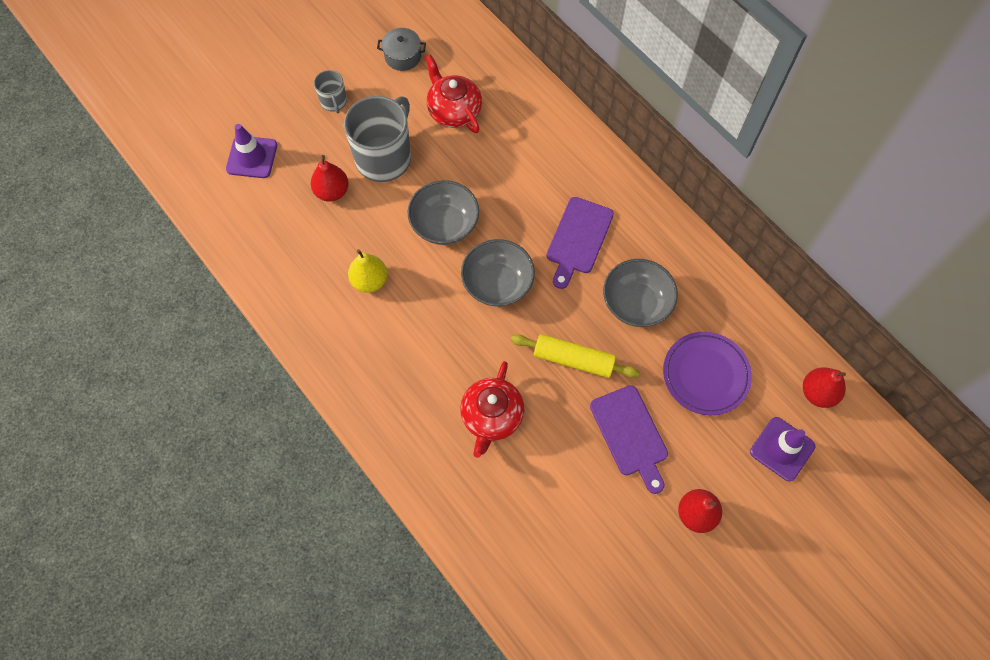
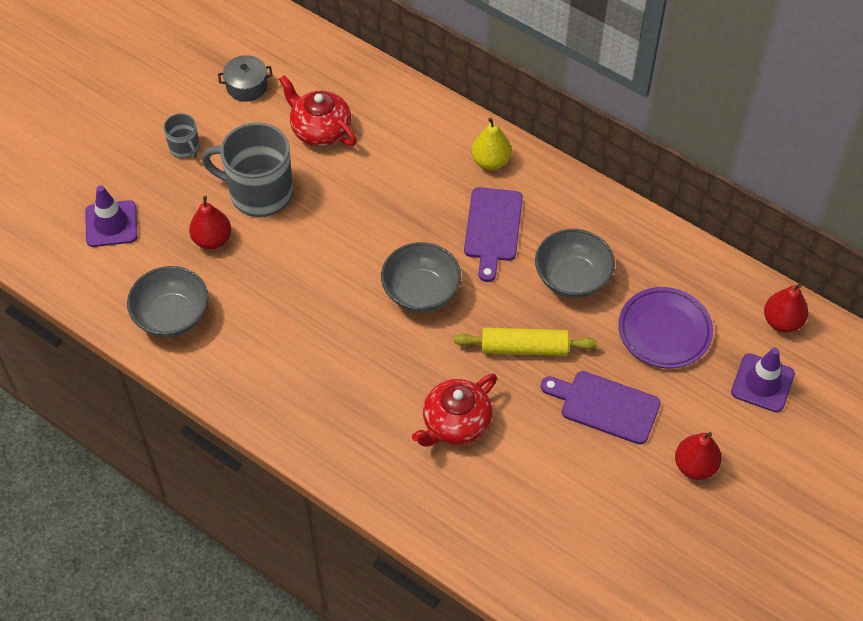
camera: 15 degrees left, 10 degrees down
grey mug [344,96,411,182] -> grey mug turned 90 degrees counterclockwise [202,122,293,217]
yellow pear [348,249,387,293] -> yellow pear moved to [471,117,512,170]
grey bowl [408,180,479,245] -> grey bowl moved to [127,266,209,337]
red teapot [460,361,525,458] -> red teapot turned 45 degrees clockwise [412,373,497,447]
purple cutting board [590,385,668,494] -> purple cutting board turned 150 degrees clockwise [541,371,661,445]

